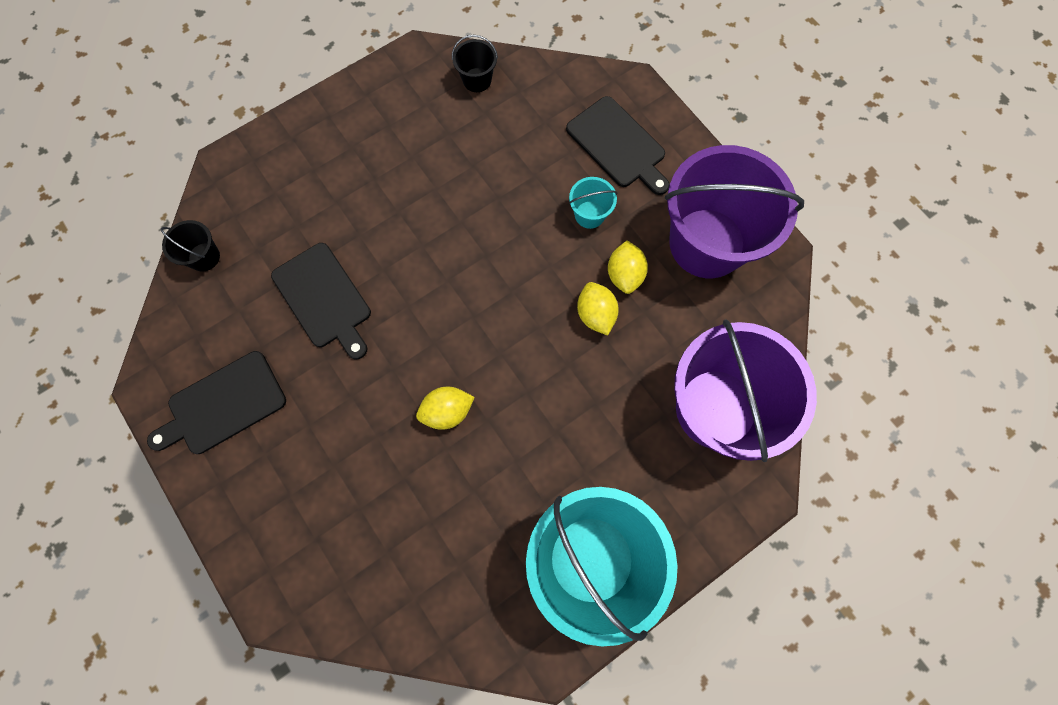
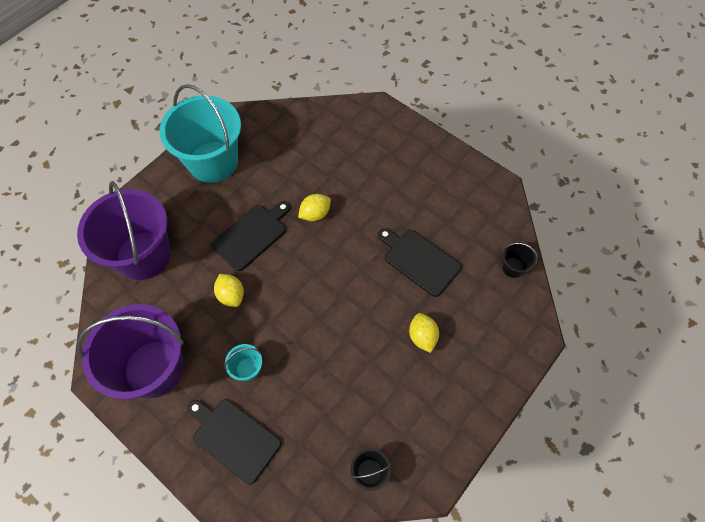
camera: 165 degrees right, 10 degrees down
black cutting board [147,351,286,454] -> black cutting board moved to [211,201,290,271]
yellow lemon [608,240,648,294] -> yellow lemon moved to [409,313,439,353]

